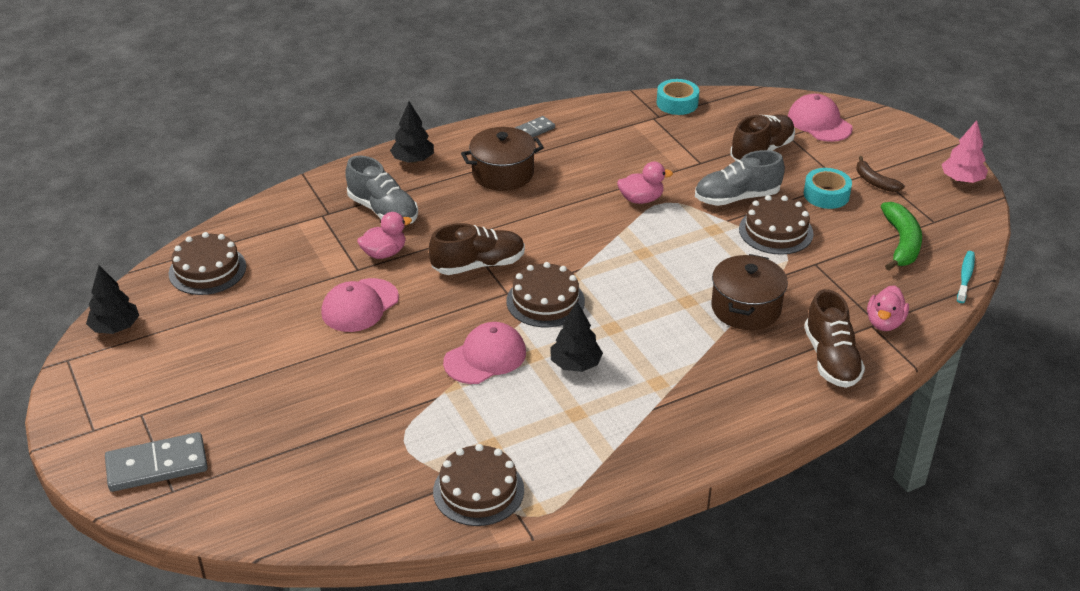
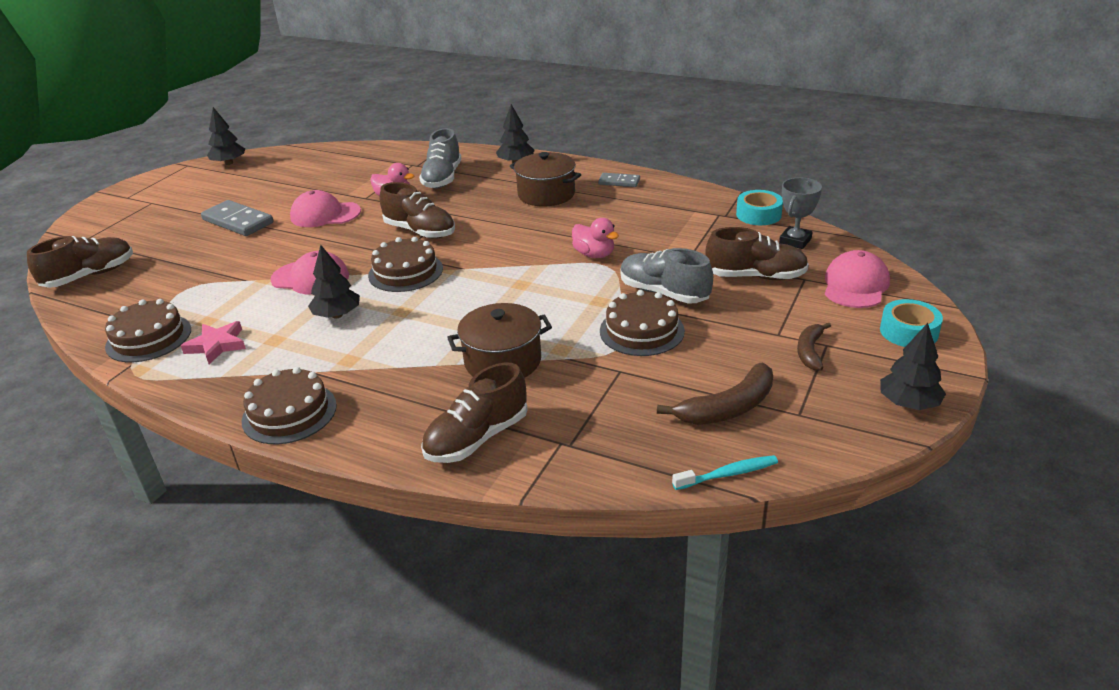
camera: 55 degrees right, 5 degrees down
grey domino [105,432,208,492] -> grey domino moved to [201,200,274,236]
brown cake [169,232,246,295] -> brown cake moved to [242,367,337,444]
turquoise tape [804,168,852,209] -> turquoise tape moved to [880,299,943,347]
pink duck [867,285,909,331] -> none
green banana [881,202,922,271] -> brown banana [657,362,773,425]
pink tree [942,120,988,183] -> black tree [880,323,946,410]
none -> brown shoe [27,236,133,288]
none -> pink star [181,321,246,364]
none -> grey trophy [779,178,822,249]

